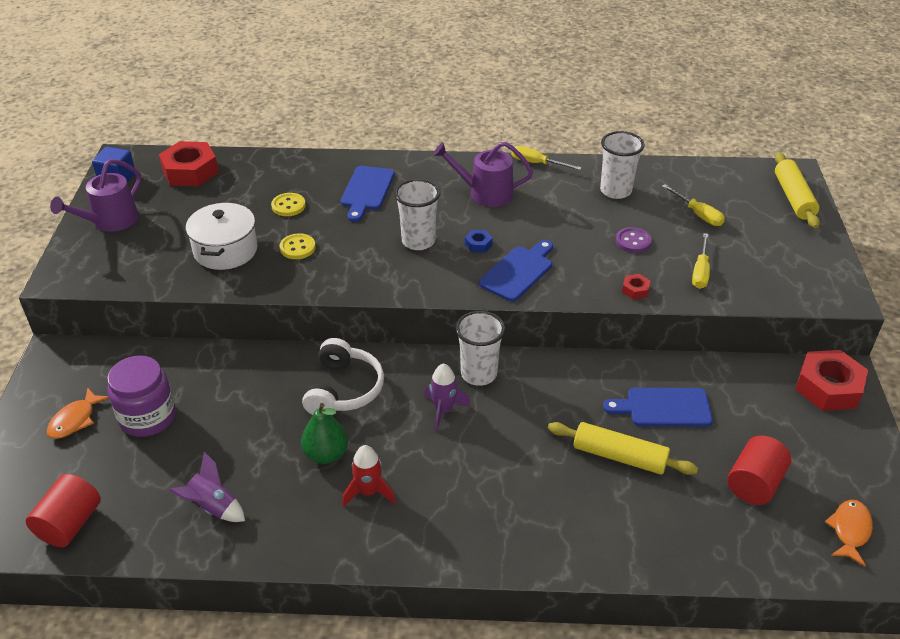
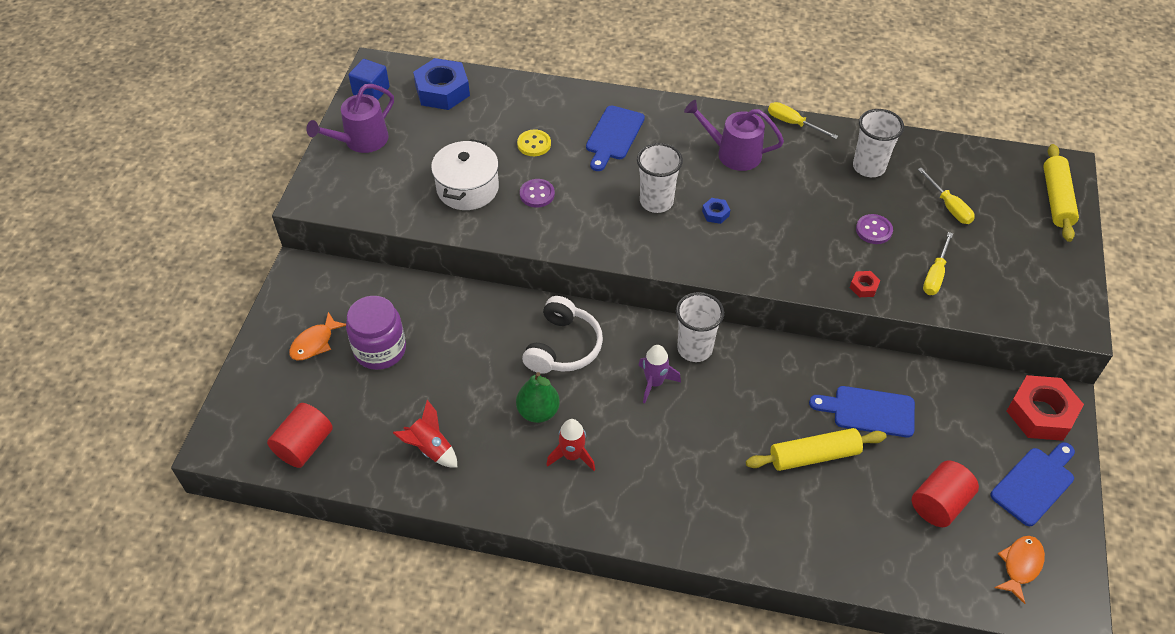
camera: 10 degrees right, 10 degrees up
red nut [159,141,219,186] -> blue nut [413,58,470,110]
purple rocket [169,452,245,522] -> red rocket [393,400,458,468]
yellow button [280,233,316,259] -> purple button [520,179,555,207]
blue cutting board [479,240,553,302] -> blue cutting board moved to [990,442,1075,526]
yellow rolling pin [548,422,698,475] -> yellow rolling pin turned 45 degrees counterclockwise [746,428,886,471]

